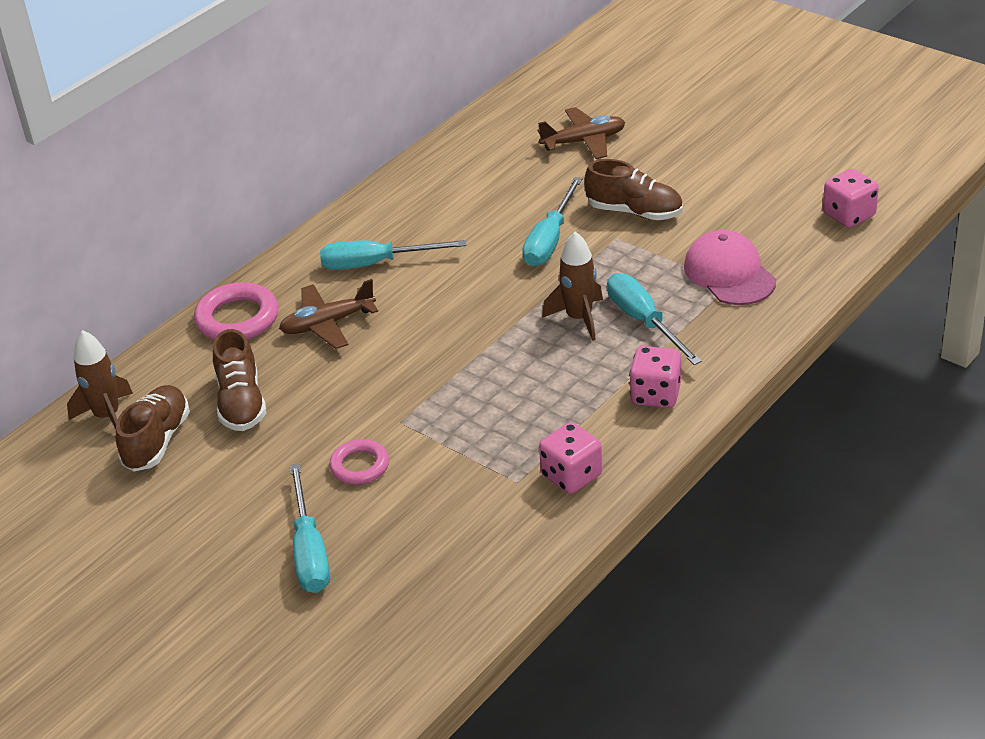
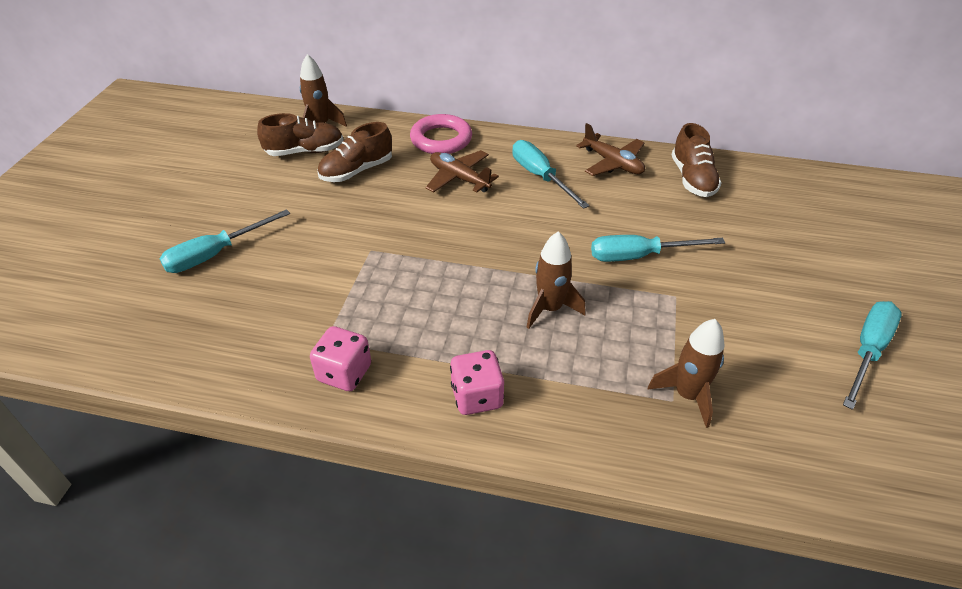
camera: 60 degrees right, 5 degrees up
pink ring [329,439,389,484] -> none
brown plane [538,107,625,159] -> brown plane moved to [576,123,645,176]
brown shoe [584,159,683,220] -> brown shoe moved to [671,123,722,197]
turquoise screwdriver [607,273,702,365] -> turquoise screwdriver moved to [843,301,902,410]
pink cap [684,230,776,305] -> brown rocket [648,319,724,428]
pink dice [823,169,879,228] -> none

